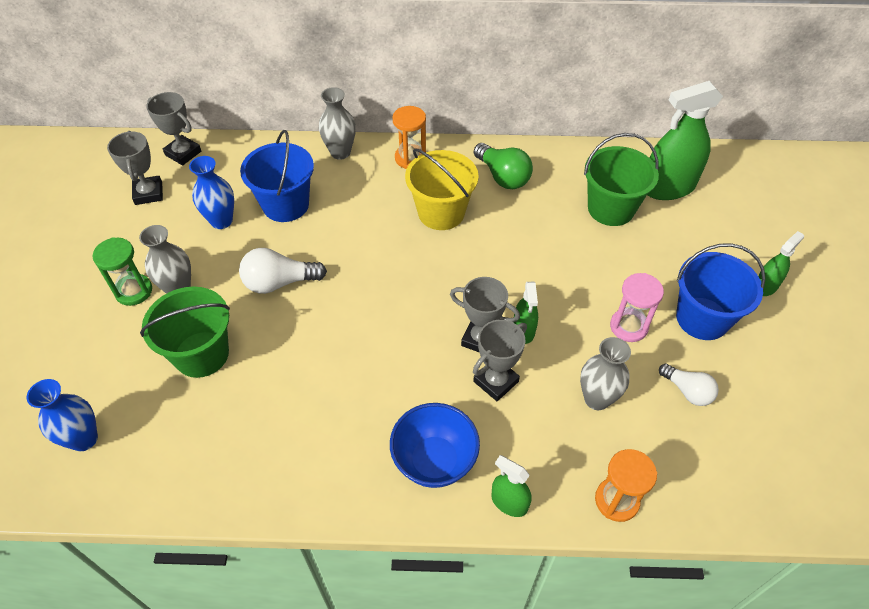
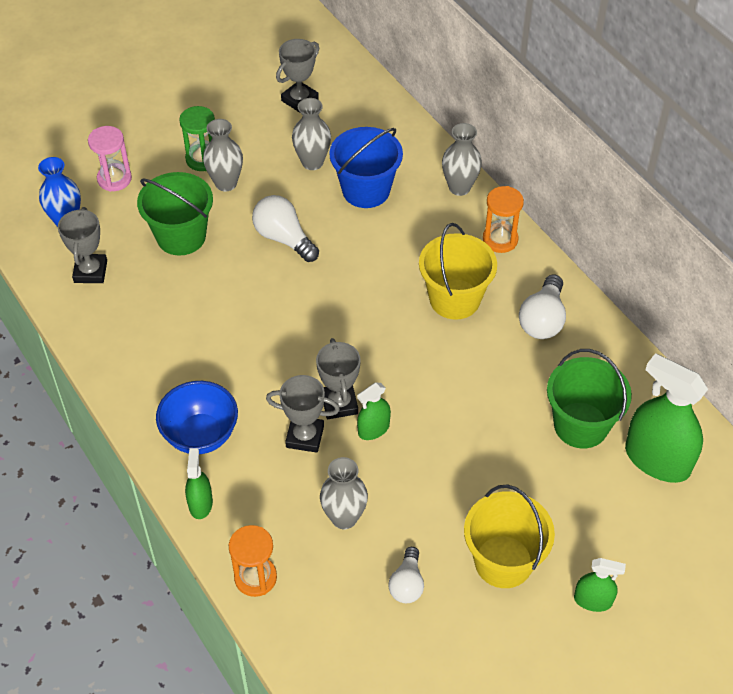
camera: 55 degrees right, 0 degrees up
grey trophy [146,92,201,166] -> grey trophy moved to [58,207,107,283]
blue vase [189,156,234,229] -> grey vase [292,98,331,170]
green light bulb [474,143,533,189] -> white light bulb [519,274,566,339]
pink hourglass [610,273,664,342] -> pink hourglass moved to [88,126,132,192]
blue bucket [676,243,765,340] -> yellow bucket [464,484,555,588]

